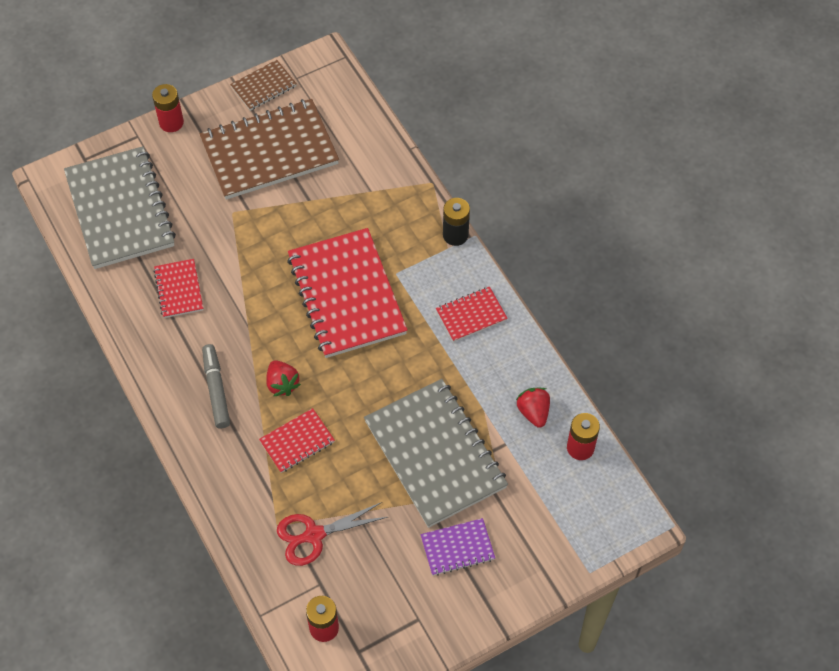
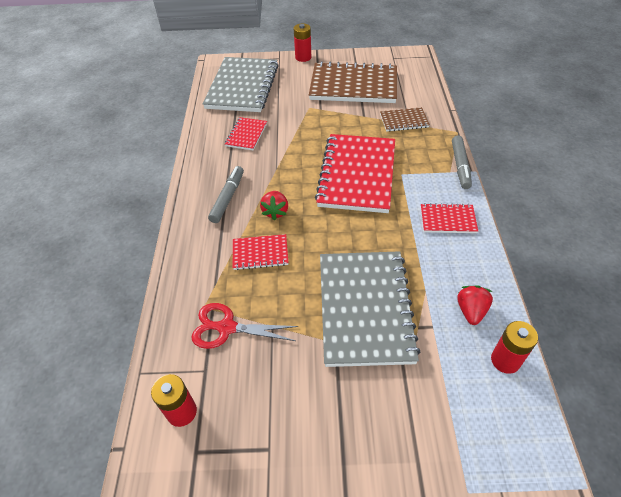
camera: 30 degrees right, 10 degrees down
brown notebook [230,60,297,111] -> brown notebook moved to [380,107,430,132]
purple notebook [420,518,495,576] -> none
black battery [443,198,470,246] -> grey marker [452,135,472,189]

